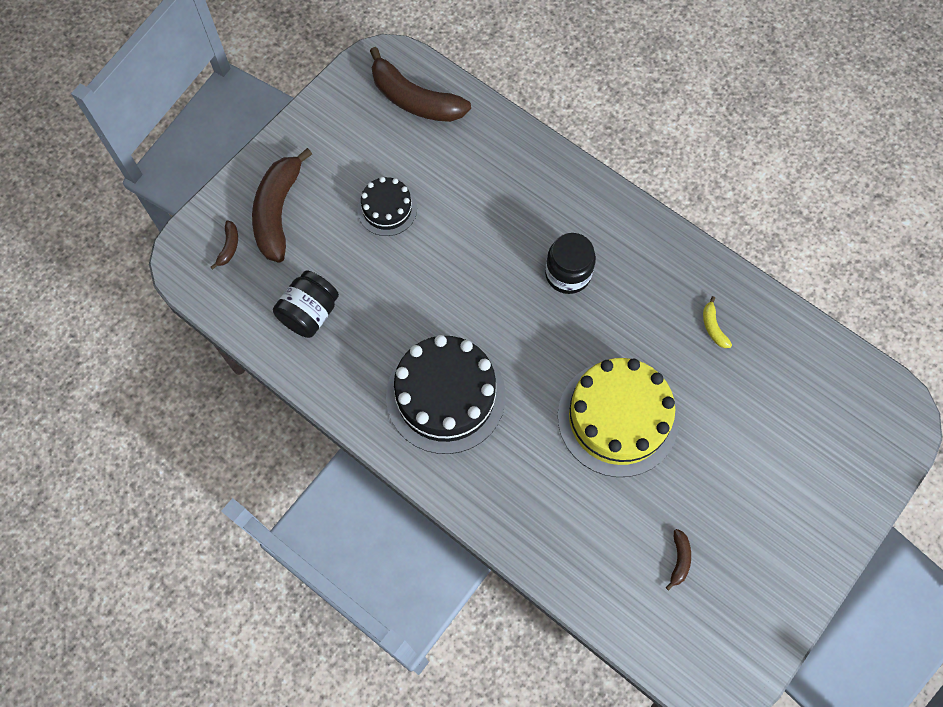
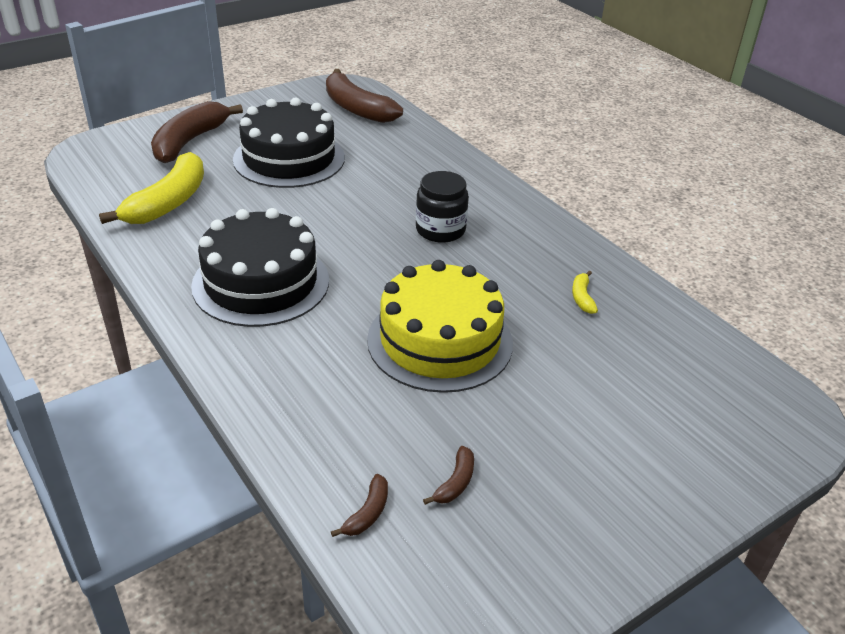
camera: 15 degrees right, 30 degrees down
brown banana [211,220,238,269] -> brown banana moved to [331,474,388,537]
black jar [273,270,339,338] -> yellow banana [99,152,204,224]
black cake [357,177,417,236] -> black cake [233,98,345,188], size x1.86

